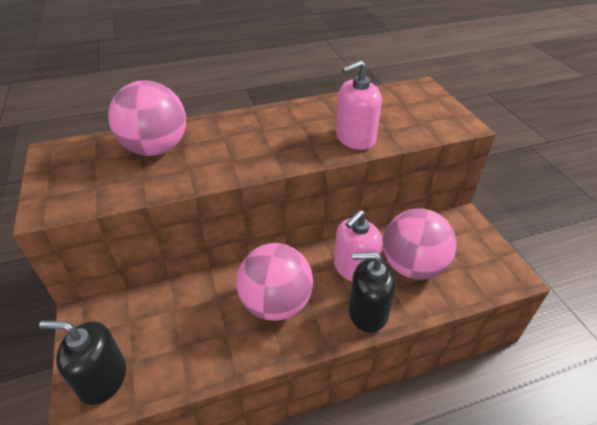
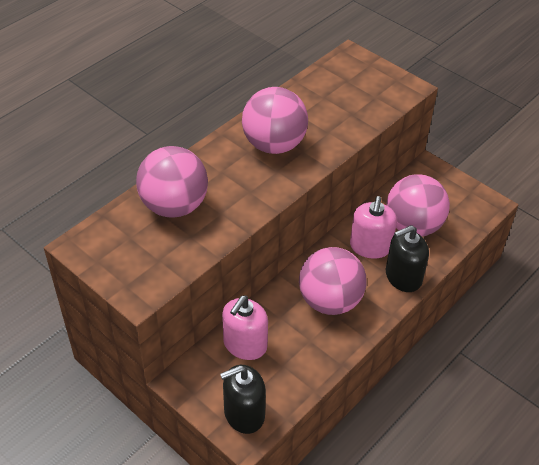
camera: 30 degrees left, 5 degrees up
pink soap dispenser [336,60,382,150] -> pink soap dispenser moved to [222,296,268,360]
none -> pink ball [242,87,308,154]

